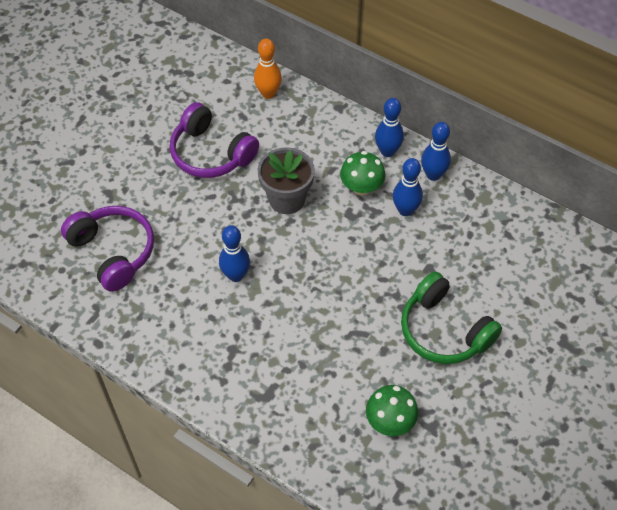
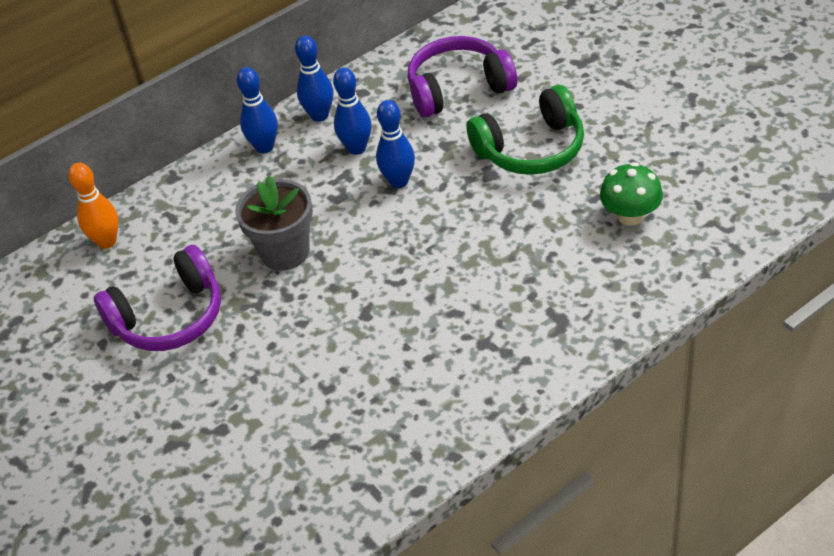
camera: 65 degrees left, 10 degrees down
purple headphones [61,206,154,292] -> purple headphones moved to [408,36,517,117]
blue bowling pin [219,225,250,282] -> blue bowling pin moved to [376,100,415,188]
green mushroom [340,151,386,196] -> none

